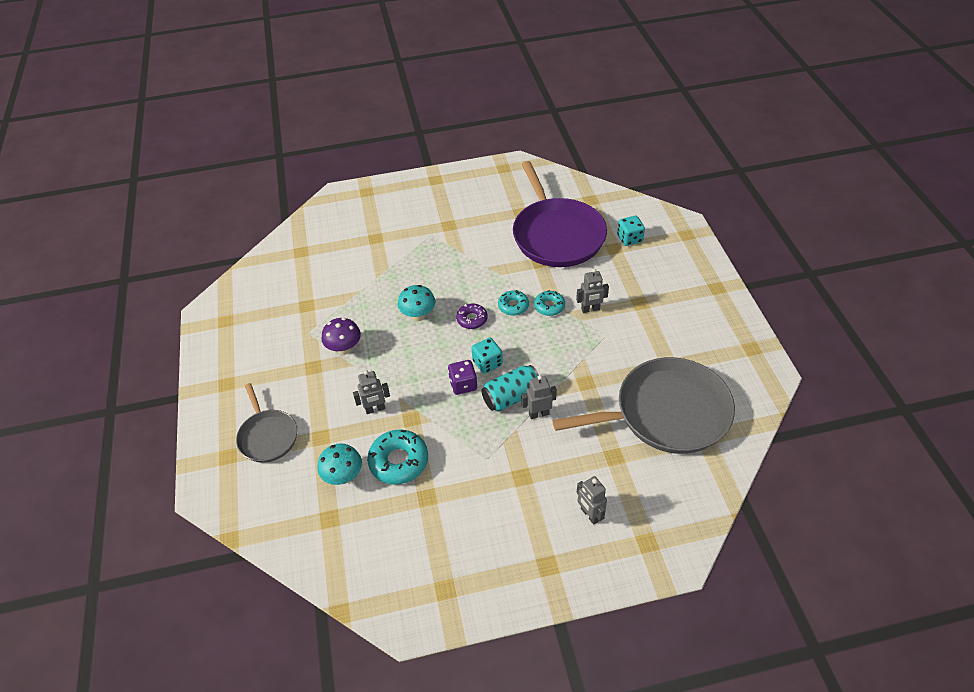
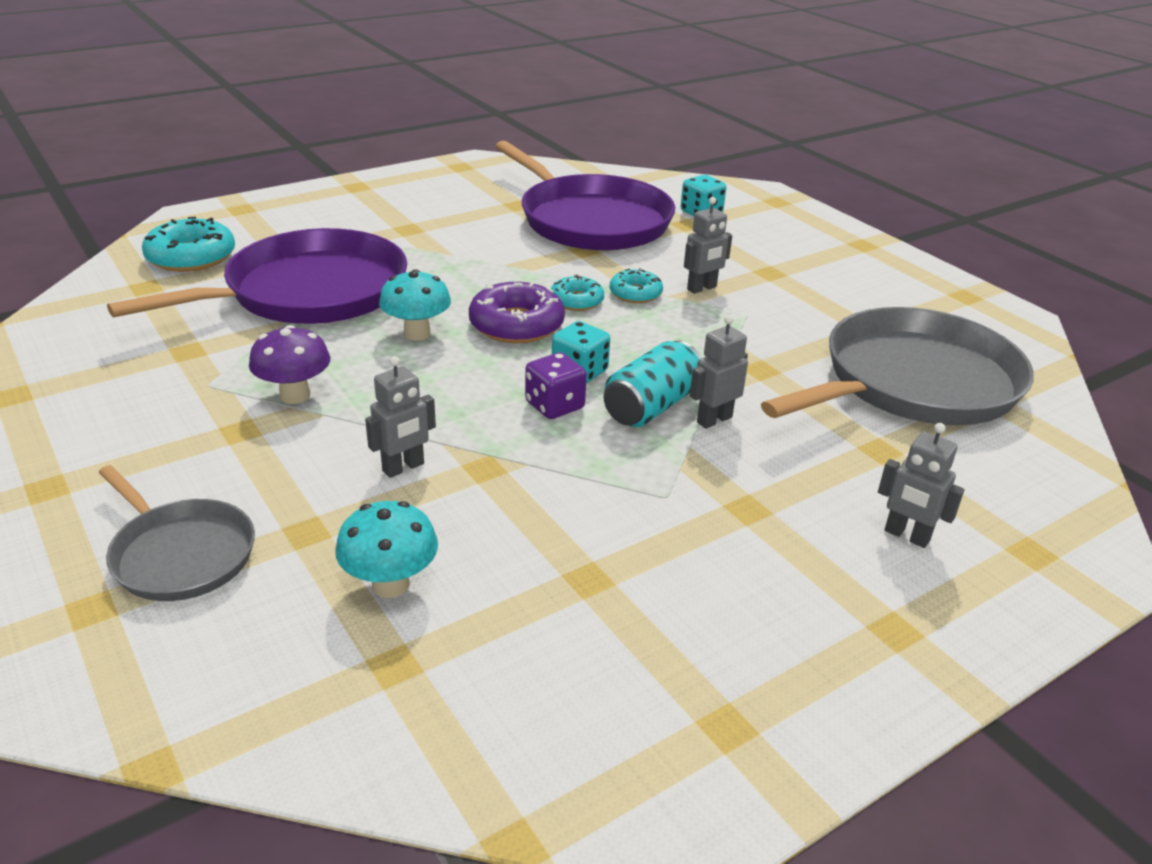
camera: 25 degrees left, 15 degrees down
turquoise donut [367,430,428,484] -> turquoise donut moved to [142,217,235,272]
purple donut [456,304,488,329] -> purple donut [469,282,565,343], size x1.68
none -> purple pan [107,228,407,324]

